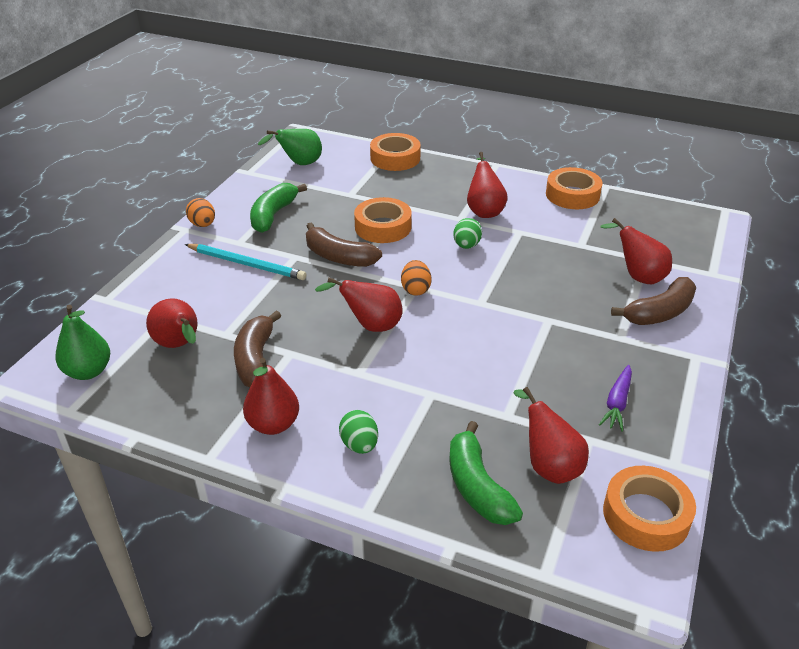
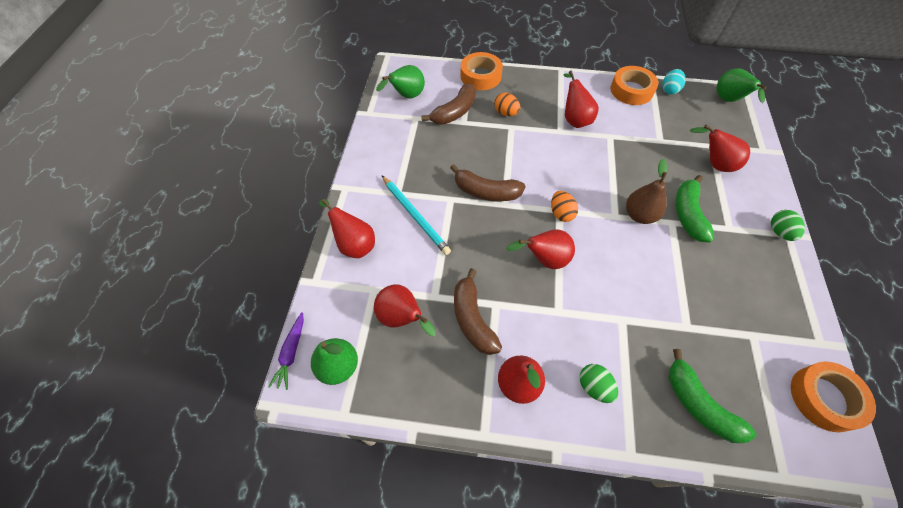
camera: 15 degrees left, 20 degrees up
turquoise pencil [185,244,306,280] -> turquoise pencil turned 45 degrees clockwise [382,176,451,255]
orange egg [186,198,215,227] -> orange egg moved to [494,93,520,116]
green banana [250,183,307,233] -> green banana moved to [675,175,714,242]
orange tape [354,197,412,243] -> none
green egg [453,218,482,249] -> green egg moved to [771,210,805,241]
red pear [513,387,589,484] -> red pear moved to [319,199,375,258]
purple carrot [599,365,632,432] -> purple carrot moved to [268,312,304,390]
brown banana [611,277,697,325] -> brown banana moved to [421,83,476,125]
none -> brown pear [626,159,667,224]
none -> turquoise egg [662,69,686,94]
none -> green pear [717,68,767,103]

